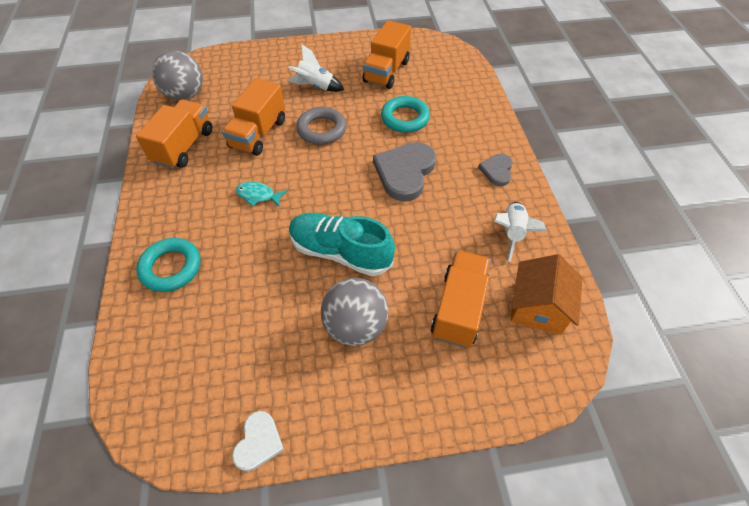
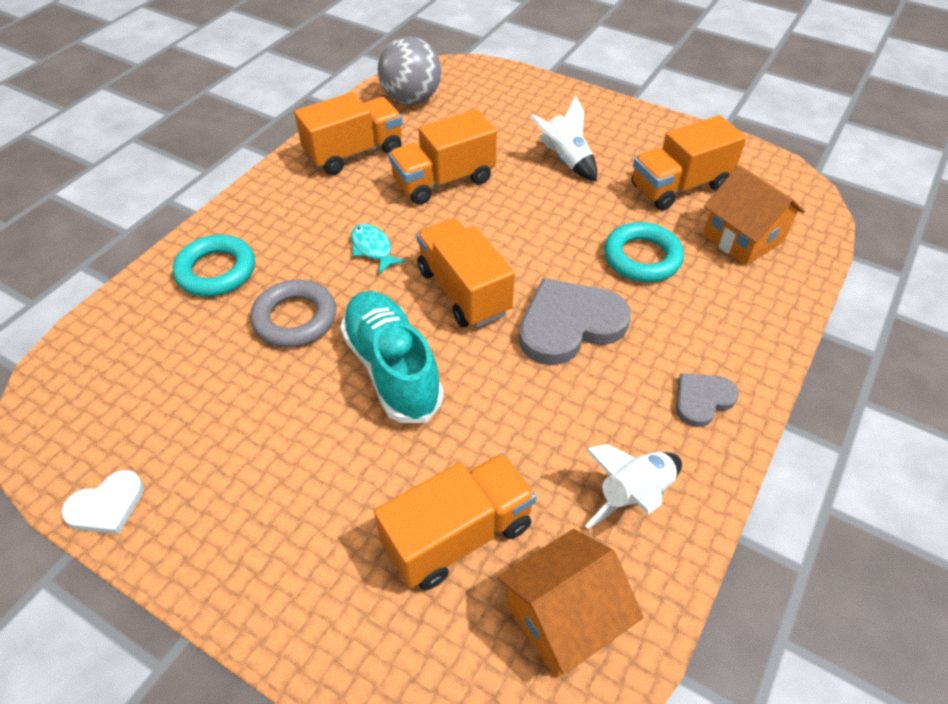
camera: 40 degrees right, 5 degrees down
grey ring [296,107,346,145] -> grey ring moved to [250,279,336,347]
grey ball [321,278,388,346] -> none
none -> orange truck [416,218,515,328]
none -> orange house [703,165,805,266]

